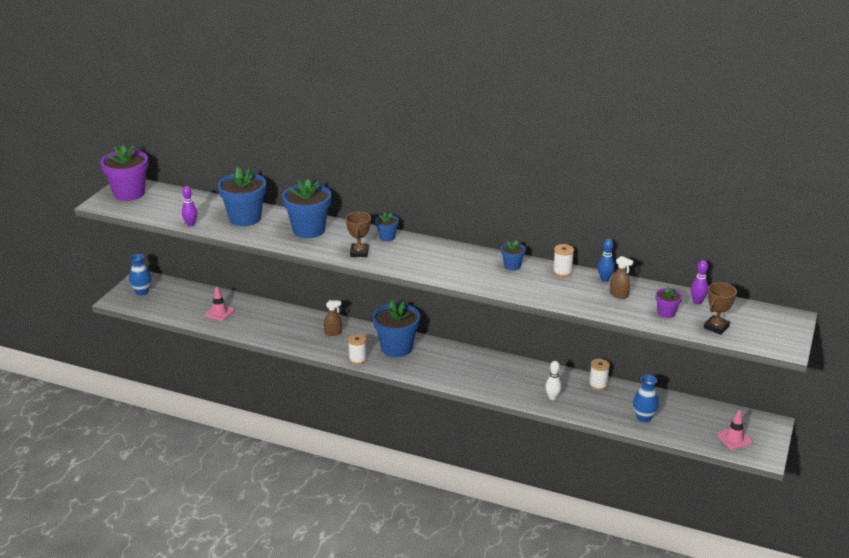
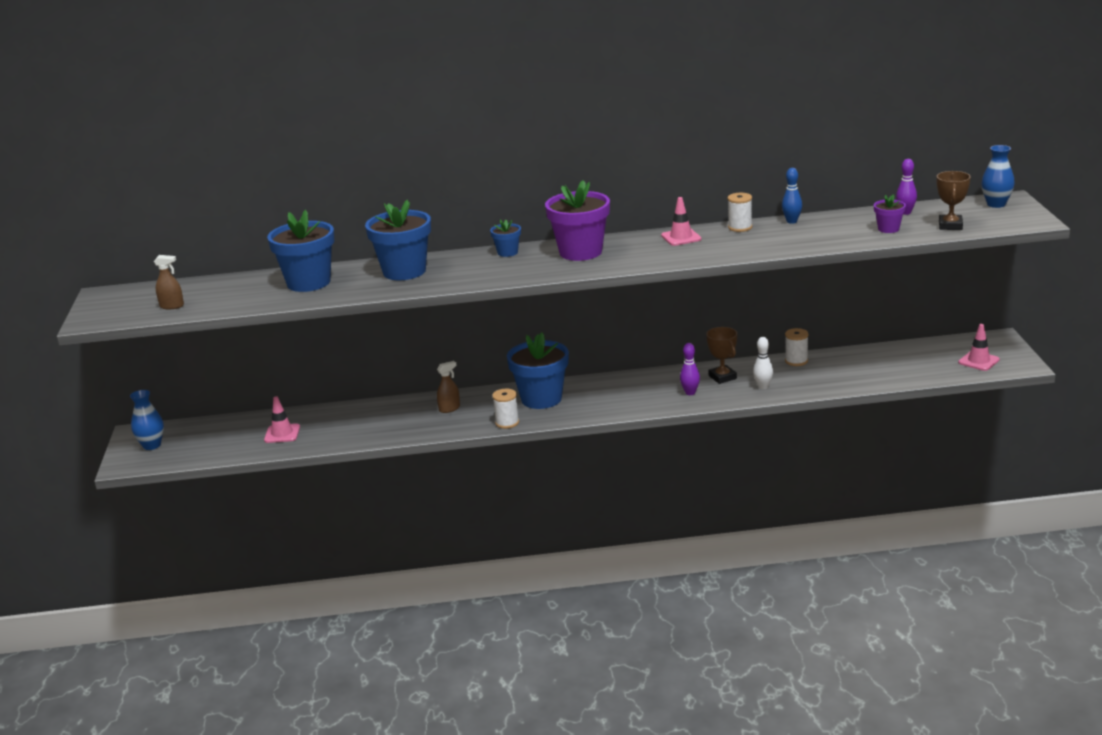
camera: 25 degrees left, 5 degrees down
purple flower pot [101,145,148,201] -> purple flower pot moved to [545,180,610,261]
purple bowling pin [182,186,197,227] -> purple bowling pin moved to [680,343,700,395]
brown trophy [346,212,371,257] -> brown trophy moved to [706,327,737,384]
blue flower pot [501,240,526,270] -> pink traffic cone [661,197,702,246]
brown spray bottle [610,256,634,299] -> brown spray bottle moved to [154,255,184,309]
blue vase [633,375,659,422] -> blue vase moved to [981,145,1015,208]

